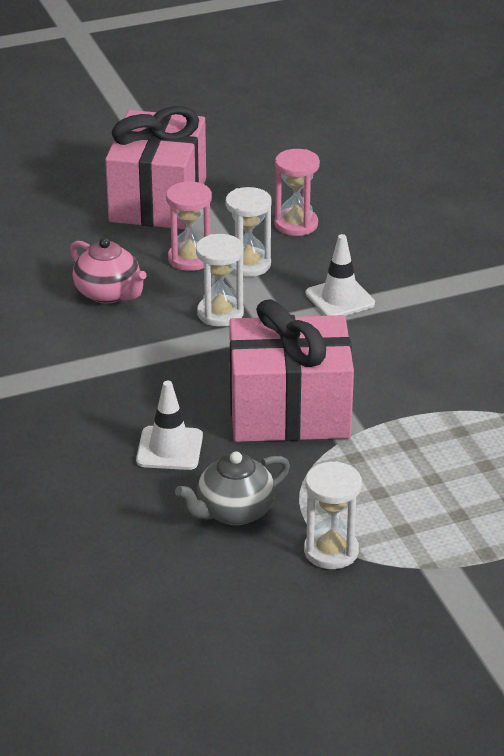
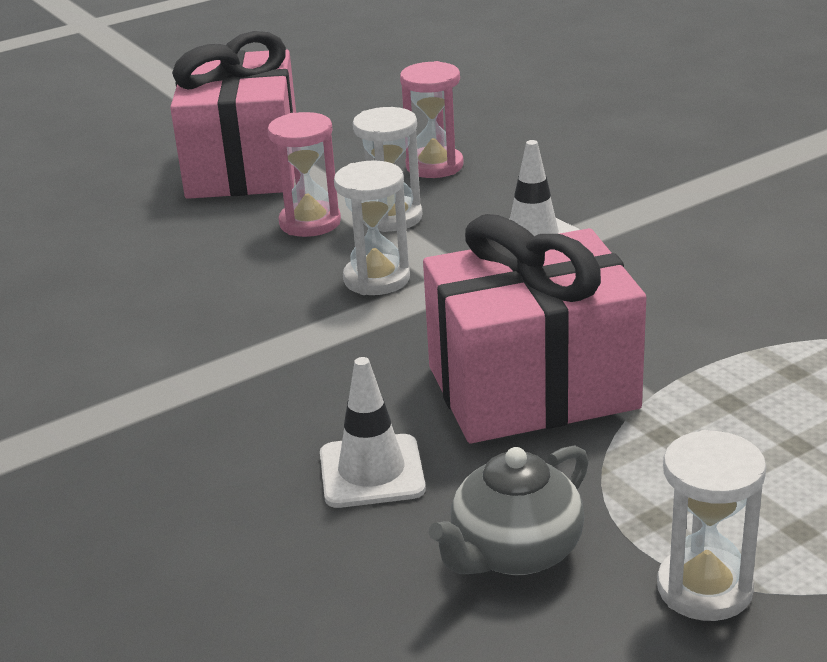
camera: 10 degrees left, 5 degrees down
pink teapot [70,238,147,304] -> none

